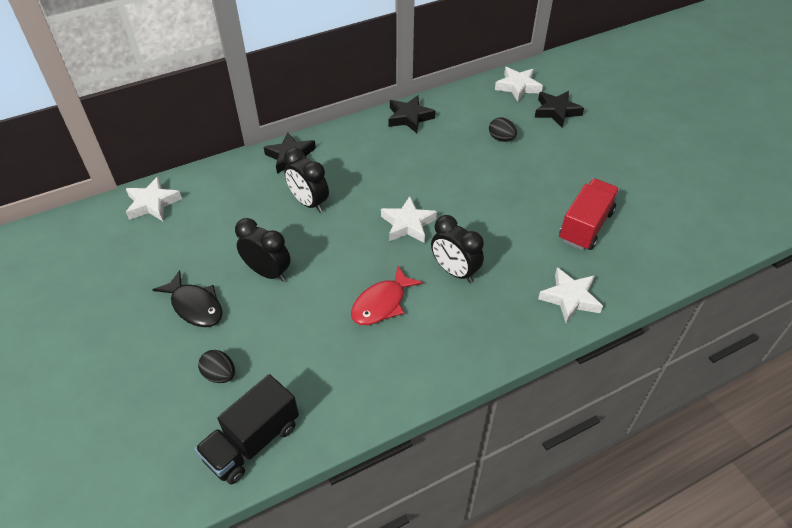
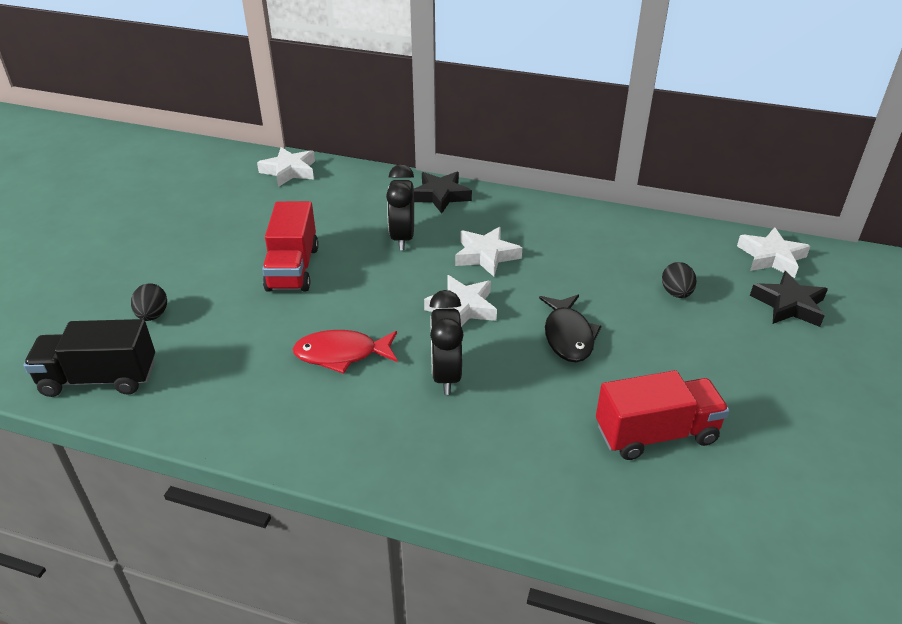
camera: 45 degrees right, 10 degrees down
black fish [153,270,223,327] -> black fish moved to [539,295,601,362]
black clock [235,218,291,282] -> red truck [262,201,319,292]
black star [388,95,436,133] -> none
white star [538,267,603,323] -> white star moved to [455,227,522,277]

